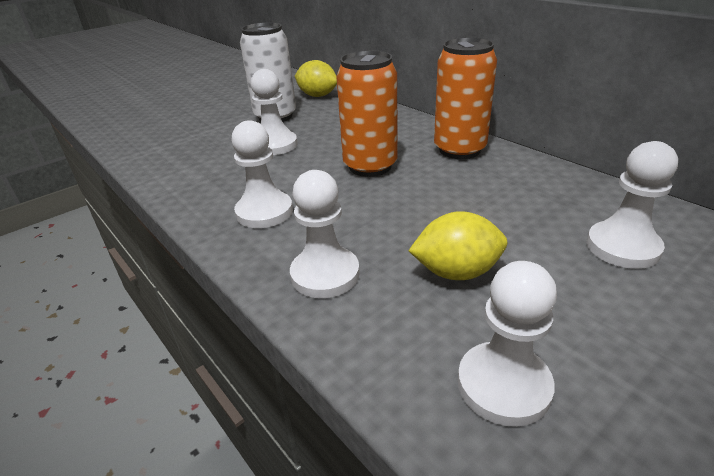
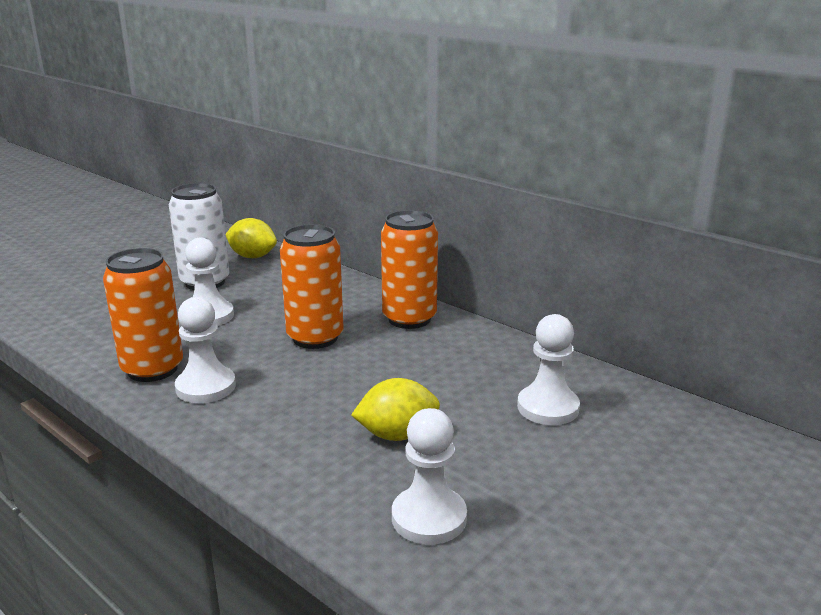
camera: 10 degrees left, 10 degrees down
white pawn [290,170,360,298] -> none
none -> orange can [103,248,183,382]

